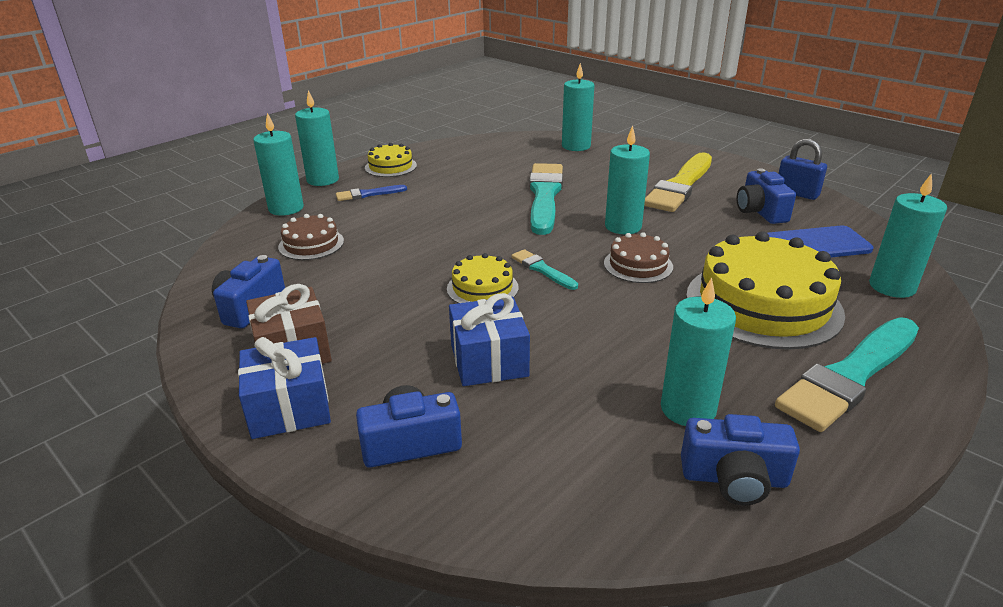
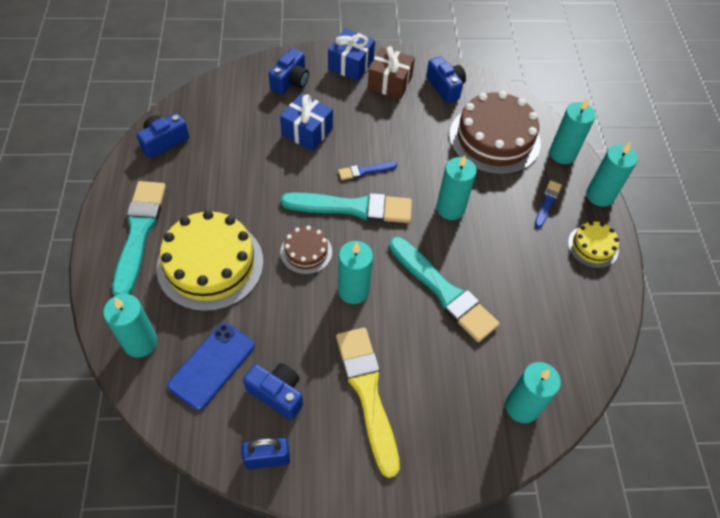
camera: 130 degrees right, 25 degrees up
brown cake [278,214,344,260] -> brown cake [449,91,541,175], size x2.00
yellow cake [447,253,518,303] -> blue brush [338,162,397,180]
turquoise brush [511,249,578,290] -> turquoise brush [281,192,412,223], size x2.10
turquoise candle [661,277,736,426] -> turquoise candle moved to [437,155,477,220]

